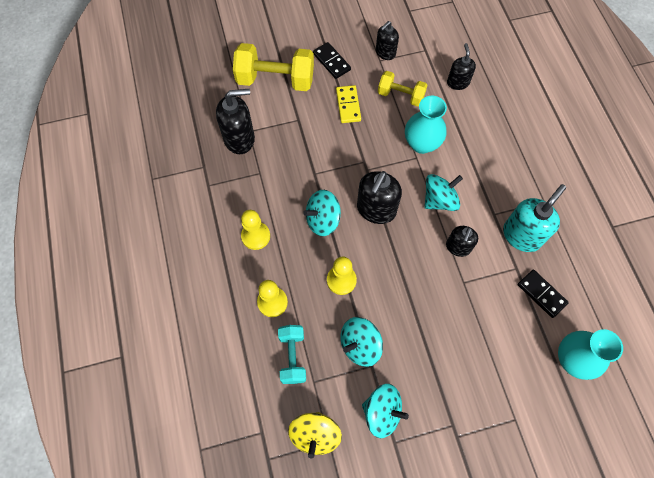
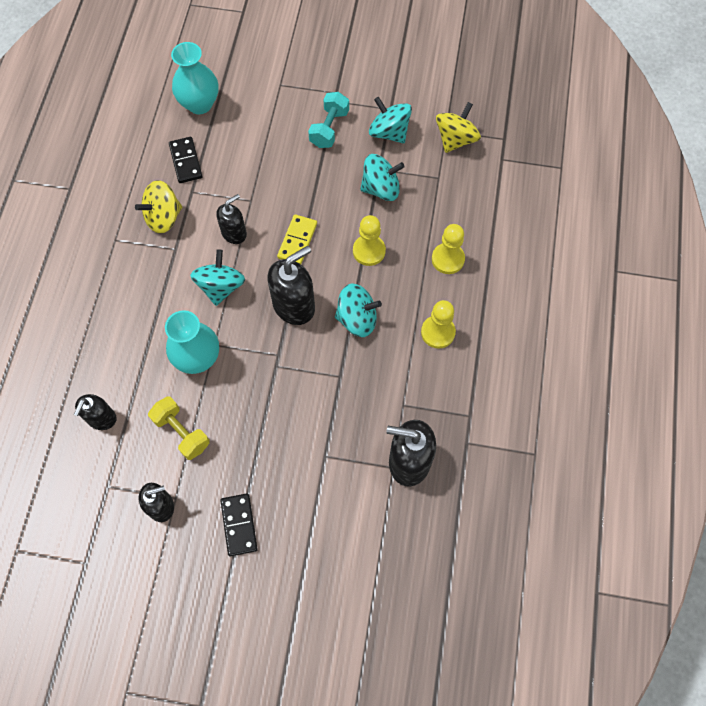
camera: 155 degrees left, 0 degrees up
yellow dumbbell [233,43,314,91] -> none
turquoise dumbbell [278,325,306,384] -> turquoise dumbbell moved to [308,92,349,148]
yellow domino [336,85,361,123] -> yellow domino moved to [277,214,317,264]
turquoise spinning top [424,174,463,211] -> turquoise spinning top turned 105 degrees clockwise [190,249,245,306]
turquoise soap dispenser [503,184,566,252] -> yellow spinning top [135,180,182,234]

